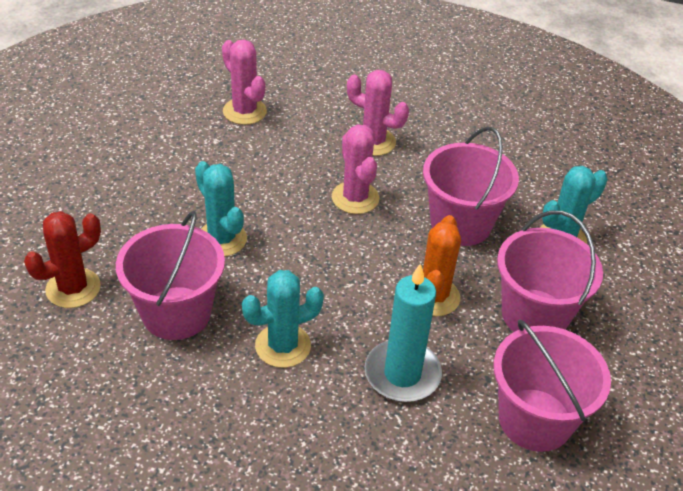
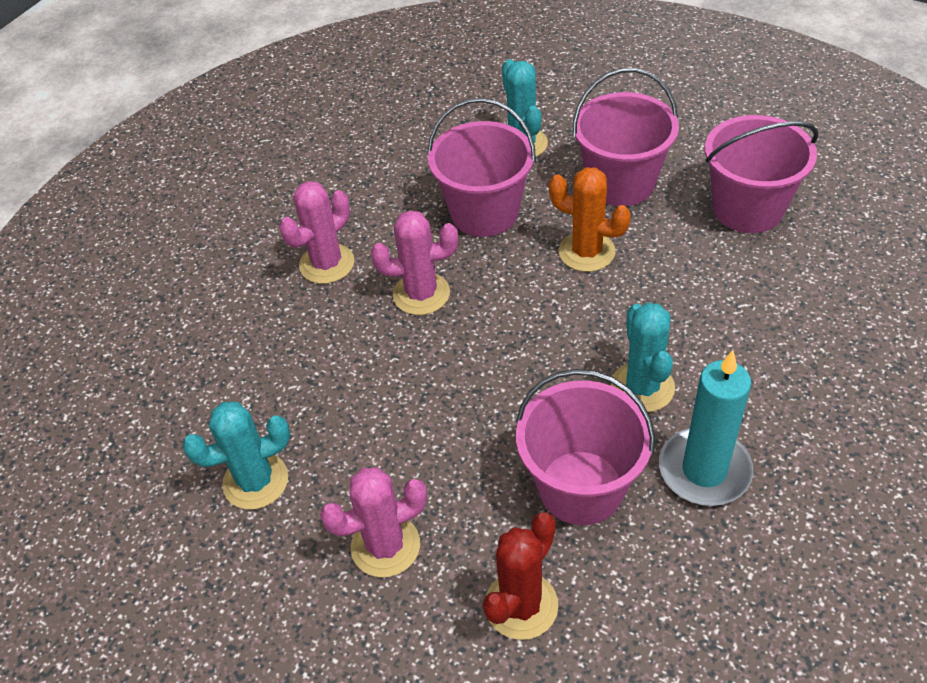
camera: 70 degrees left, 5 degrees up
red cactus [24,211,101,308] -> red cactus turned 60 degrees clockwise [483,512,558,640]
turquoise cactus [195,161,247,257] -> turquoise cactus moved to [182,402,290,510]
pink cactus [222,40,267,125] -> pink cactus moved to [320,467,427,577]
turquoise candle [365,264,442,402] -> turquoise candle moved to [659,350,753,506]

